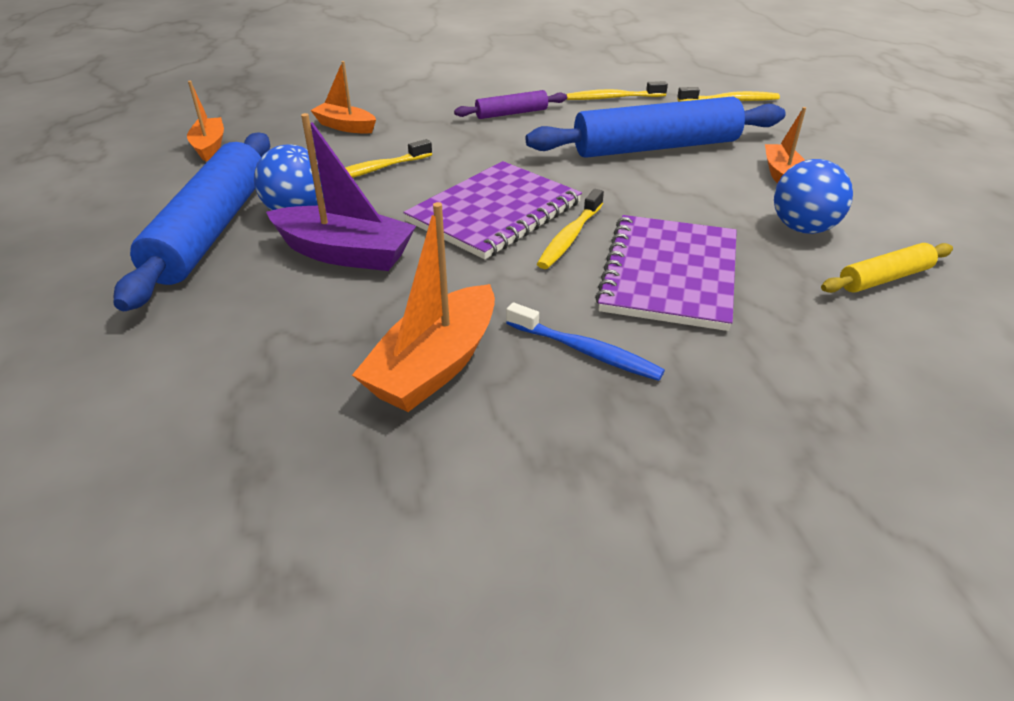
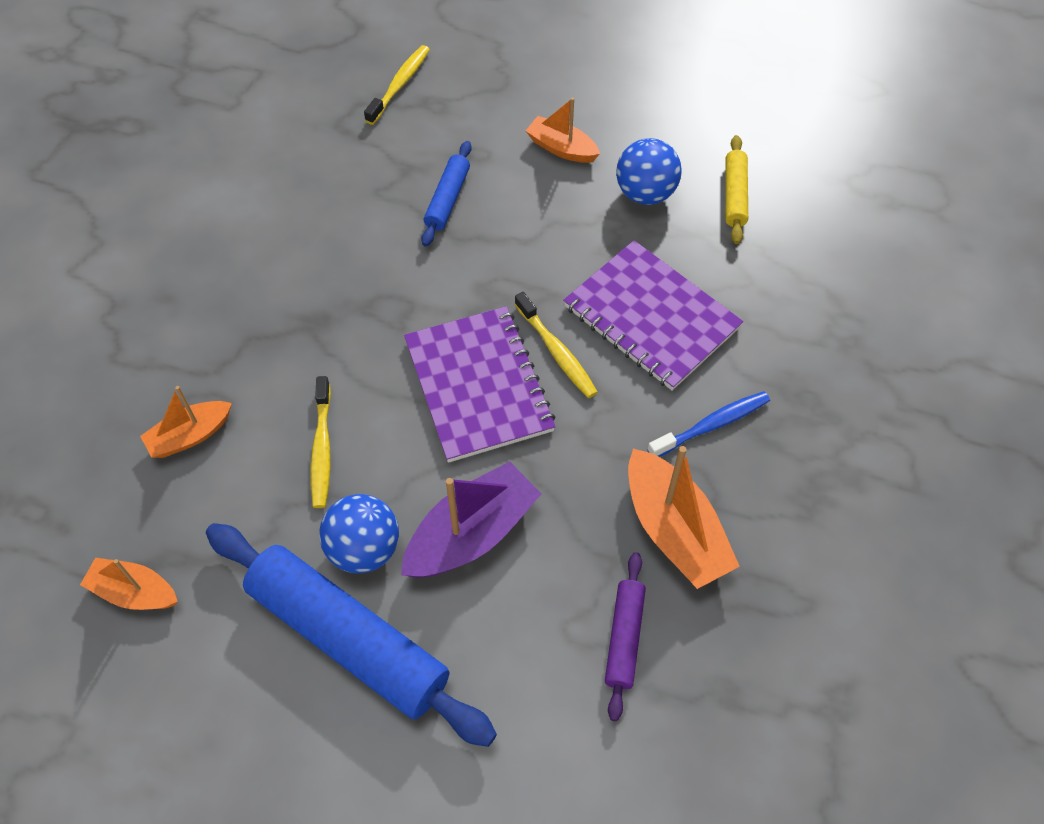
camera: 60 degrees left, 20 degrees up
purple rolling pin [454,90,567,119] -> purple rolling pin moved to [605,552,646,721]
blue rolling pin [526,97,786,158] -> blue rolling pin [421,141,472,246], size x0.48
yellow toothbrush [566,81,668,100] -> none

